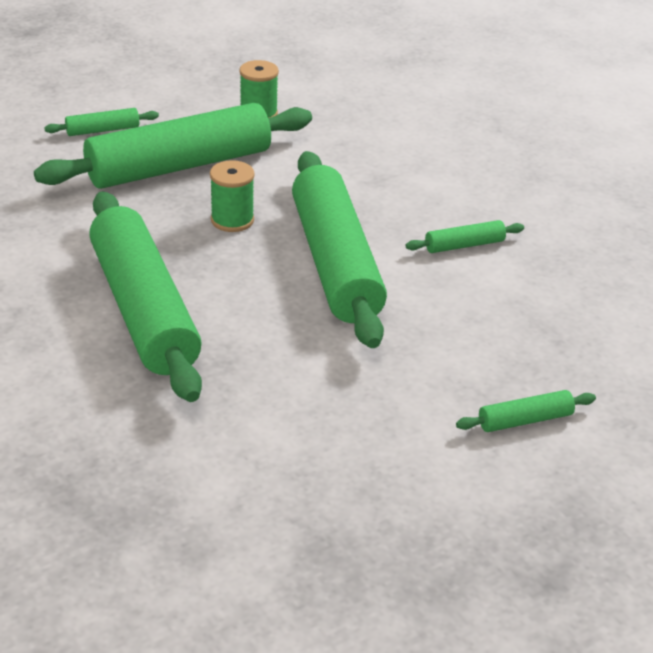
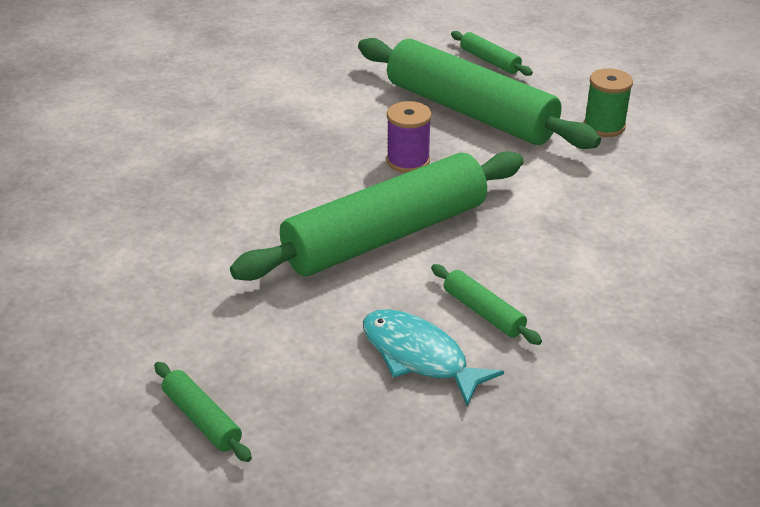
camera: 70 degrees right, 0 degrees up
green rolling pin [89,191,202,402] -> none
green spool [210,160,255,232] -> purple spool [387,101,432,173]
none -> turquoise fish [363,309,504,406]

